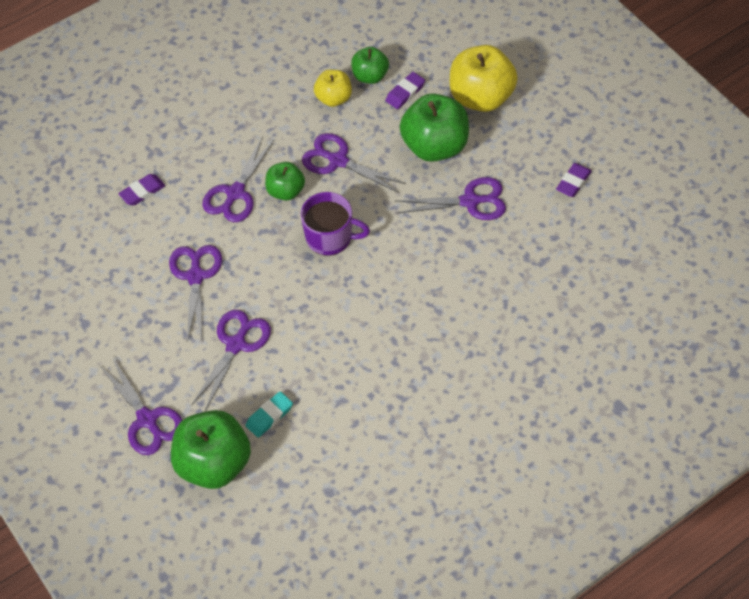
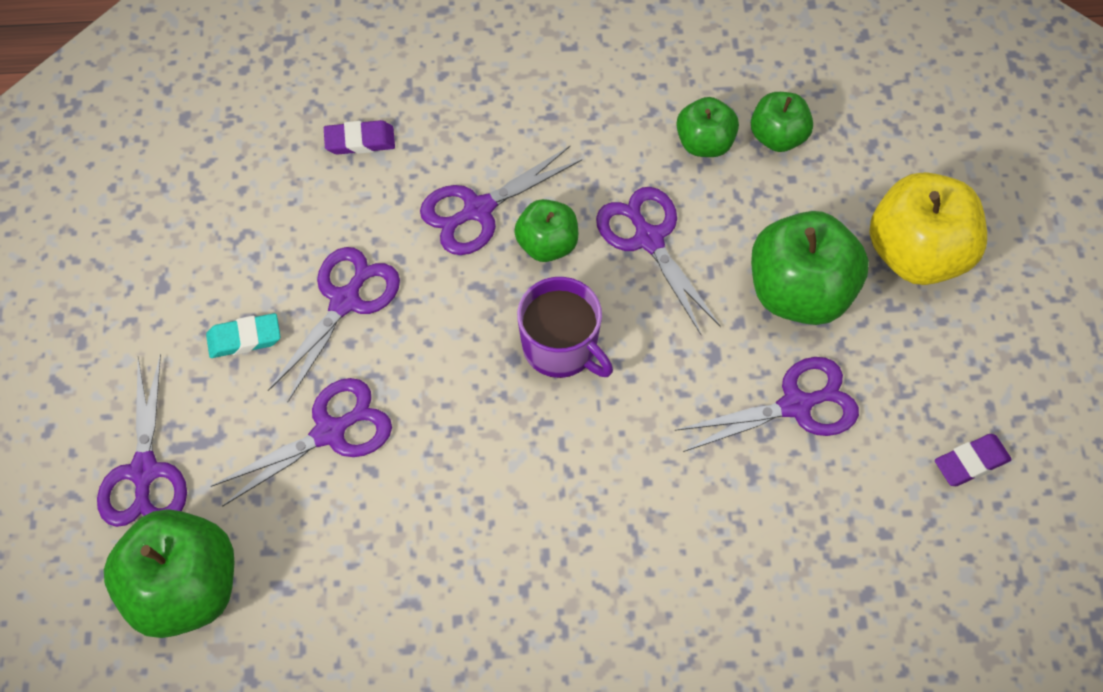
camera: 30 degrees right, 5 degrees up
turquoise eraser [245,391,293,438] -> turquoise eraser moved to [206,313,281,358]
yellow apple [314,69,352,107] -> green apple [676,97,739,157]
purple eraser [385,72,425,109] -> none
purple scissors [396,177,506,220] -> purple scissors turned 45 degrees counterclockwise [675,357,859,452]

